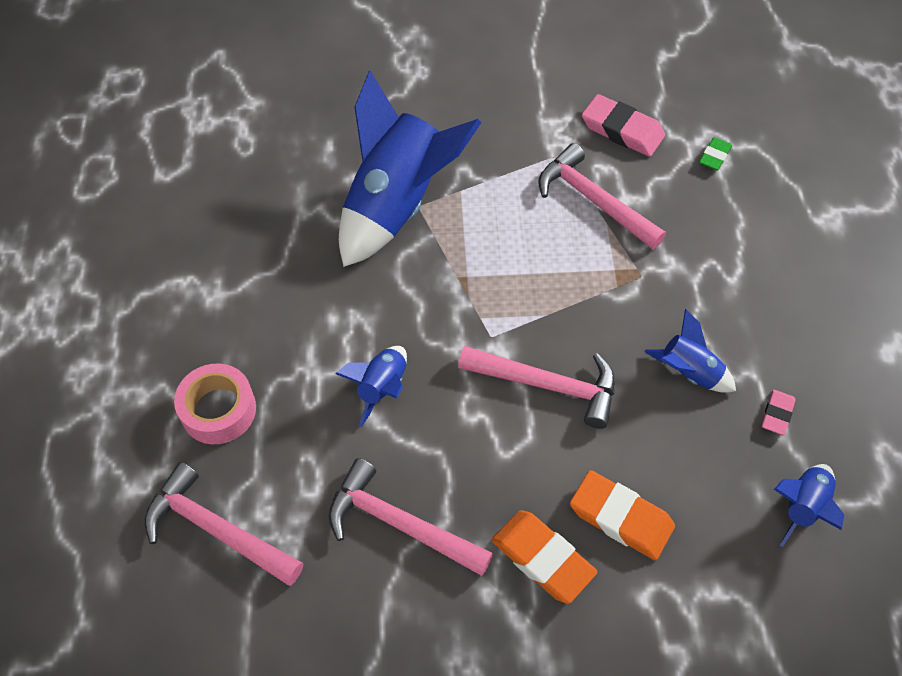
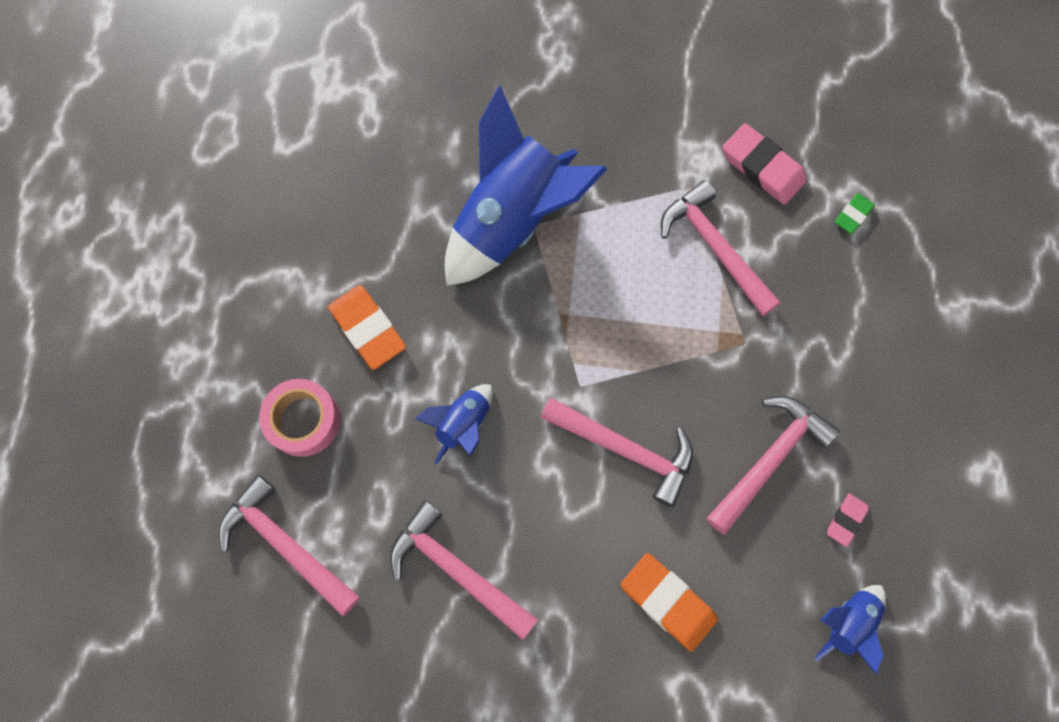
camera: 10 degrees right, 15 degrees up
orange eraser [492,510,597,604] -> orange eraser moved to [328,285,406,370]
blue rocket [644,309,736,393] -> pink hammer [706,396,840,535]

